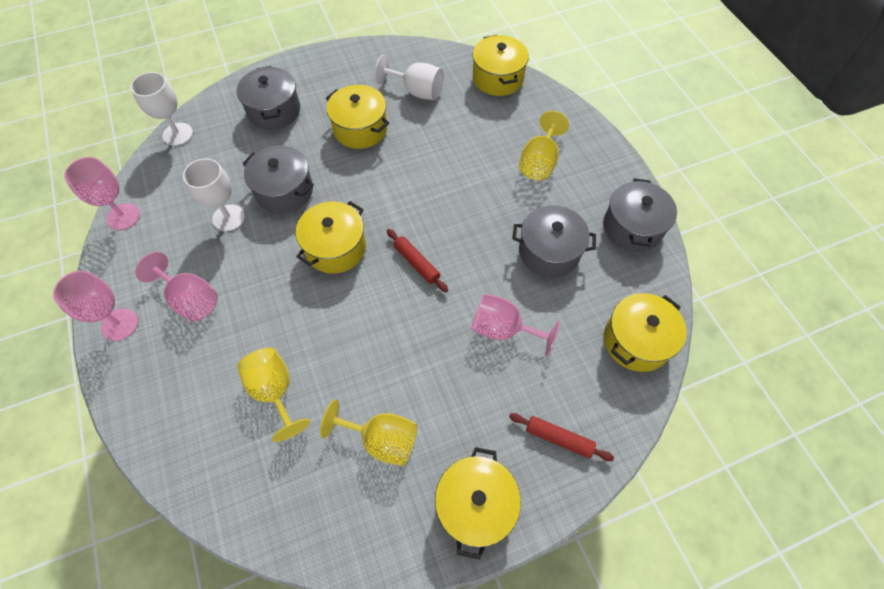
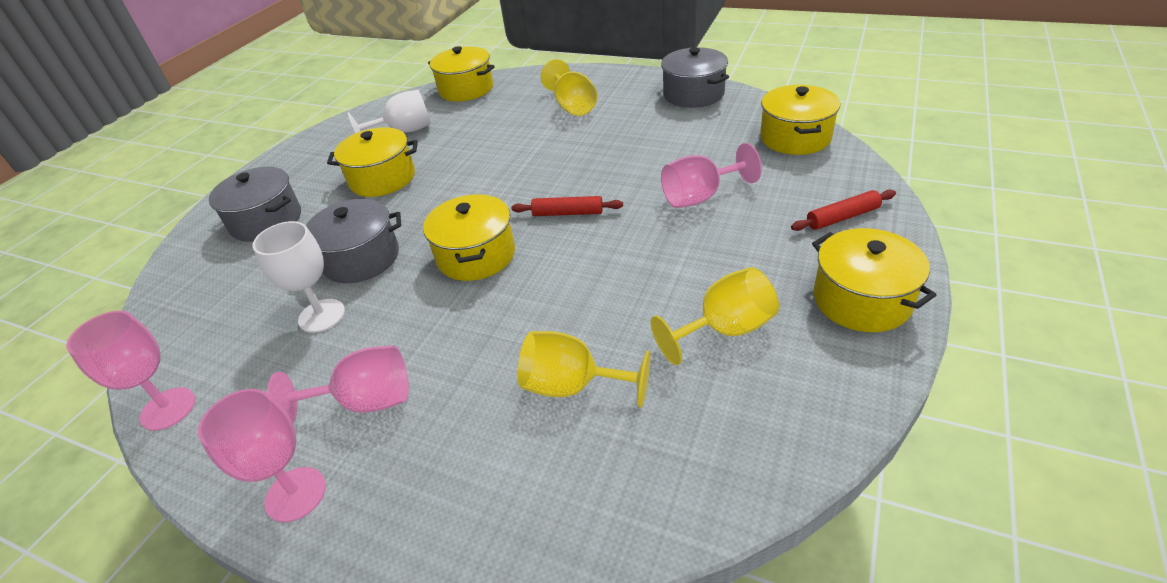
camera: 40 degrees left, 20 degrees down
white goblet [130,72,193,146] -> none
grey pot [512,205,596,278] -> none

